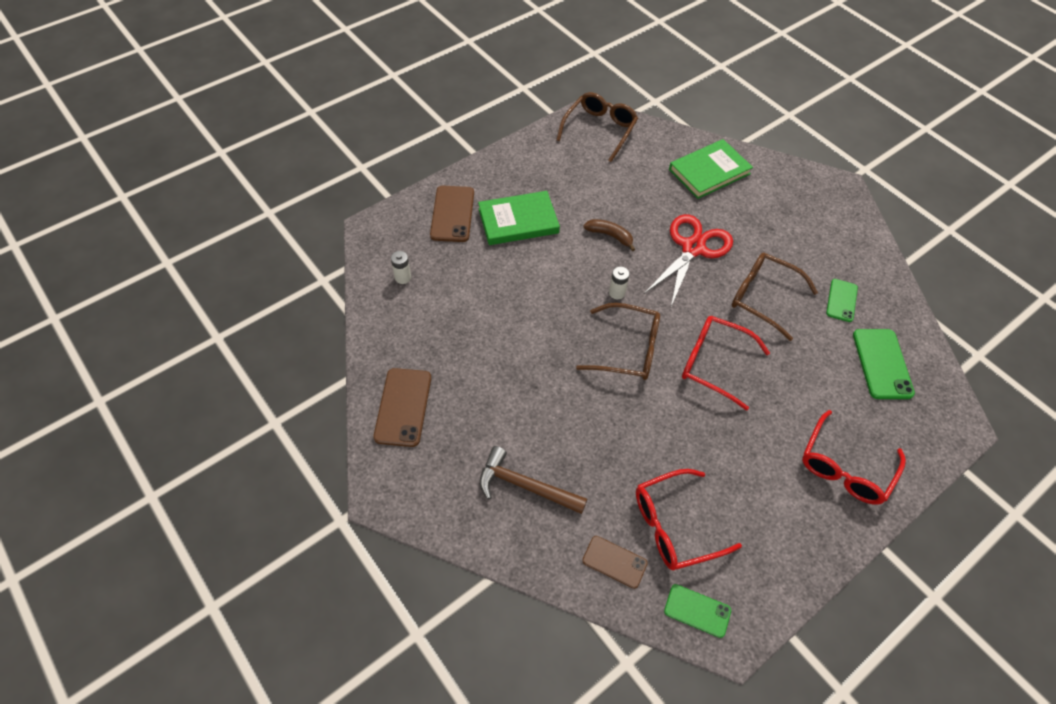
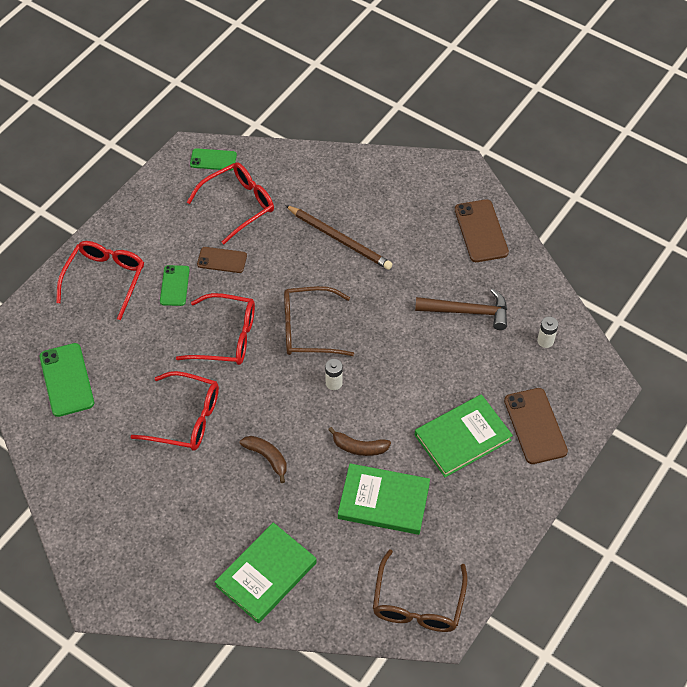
camera: 165 degrees right, 0 degrees up
brown hammer [480,446,587,514] -> brown hammer moved to [415,289,507,330]
brown phone [582,536,648,589] -> brown phone moved to [197,247,247,273]
red scissors [644,214,733,306] -> brown banana [240,436,287,483]
brown glasses [732,253,818,341] -> red glasses [130,371,219,451]
green phone [826,279,858,322] -> green phone moved to [160,265,190,306]
none -> brown pencil [285,205,393,270]
none -> green book [338,463,430,535]

